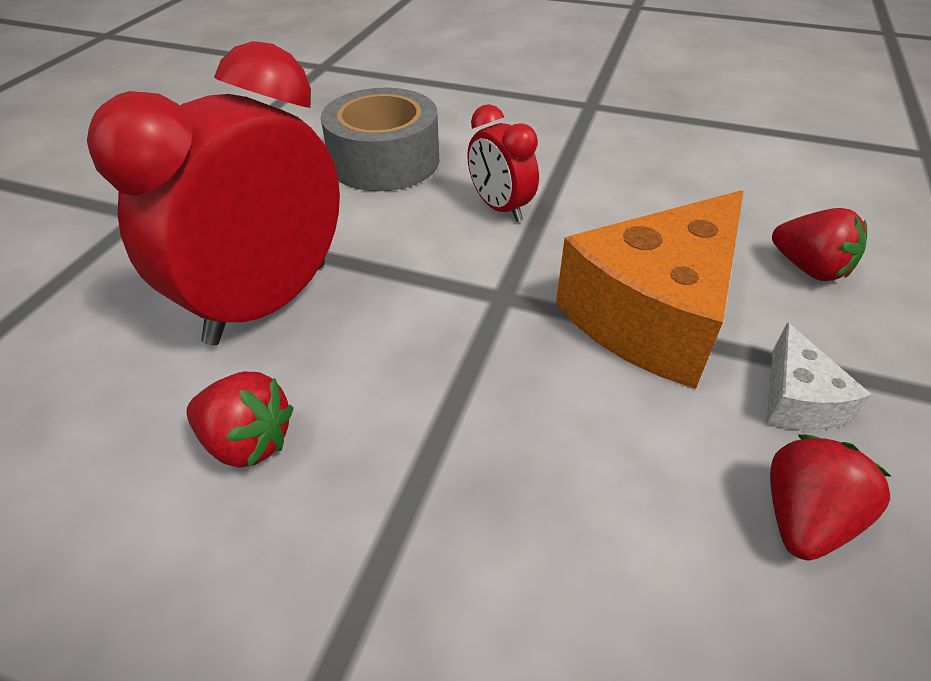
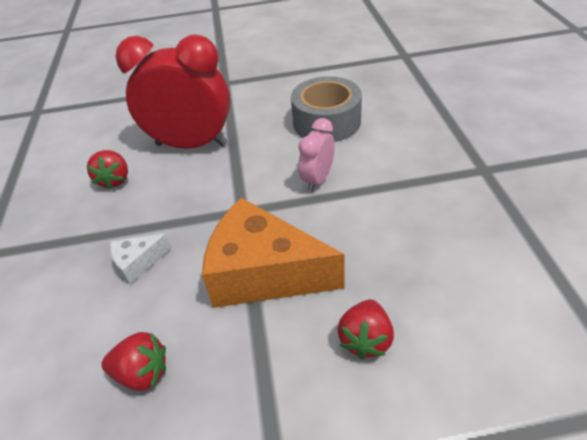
camera: 65 degrees right, 0 degrees up
red clock [467,104,539,222] -> pink clock [299,118,334,192]
white cheese [766,323,872,430] -> white cheese moved to [110,234,171,284]

